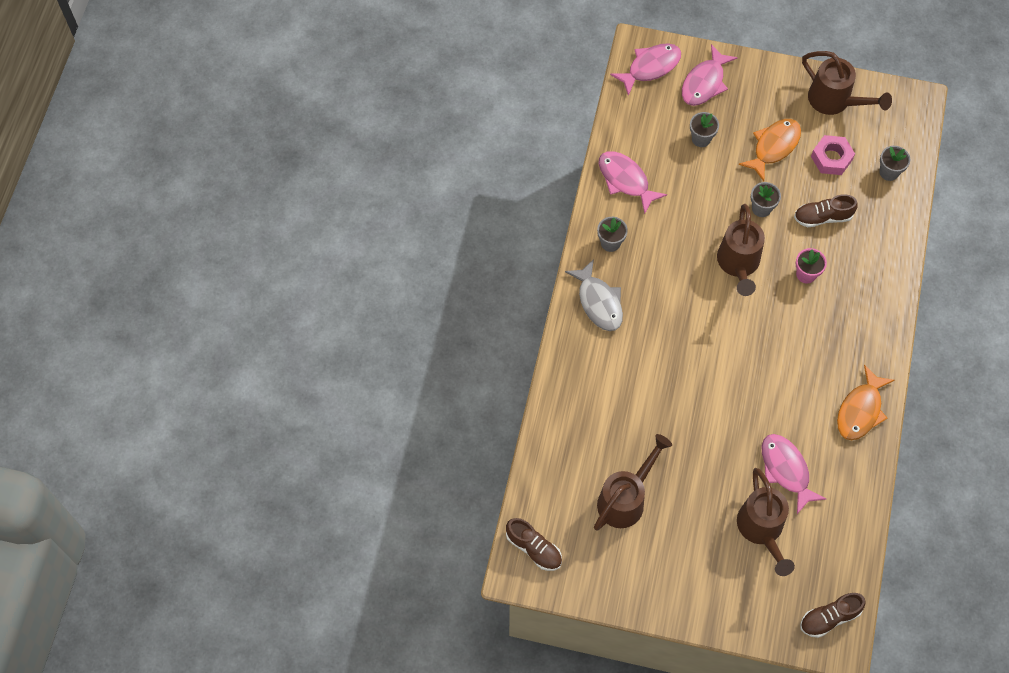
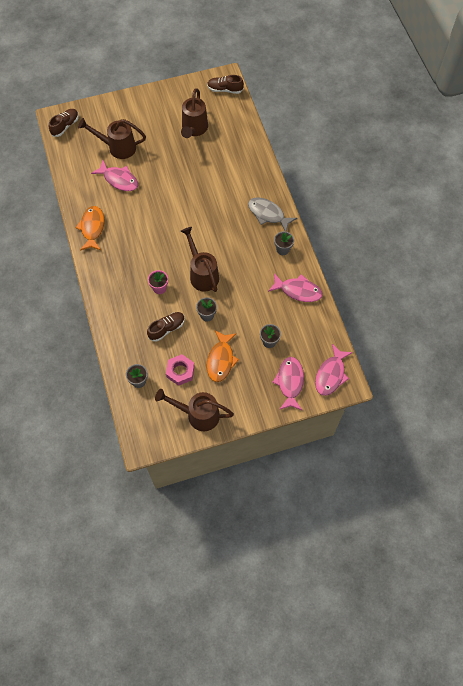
camera: 150 degrees right, 0 degrees up
brown watering can [737,468,795,576] -> brown watering can turned 45 degrees counterclockwise [78,118,146,159]

